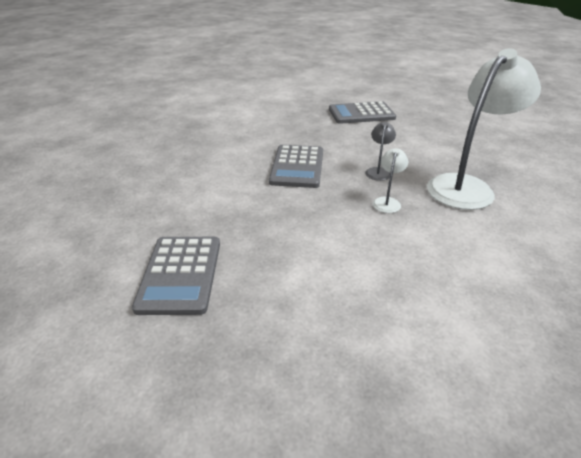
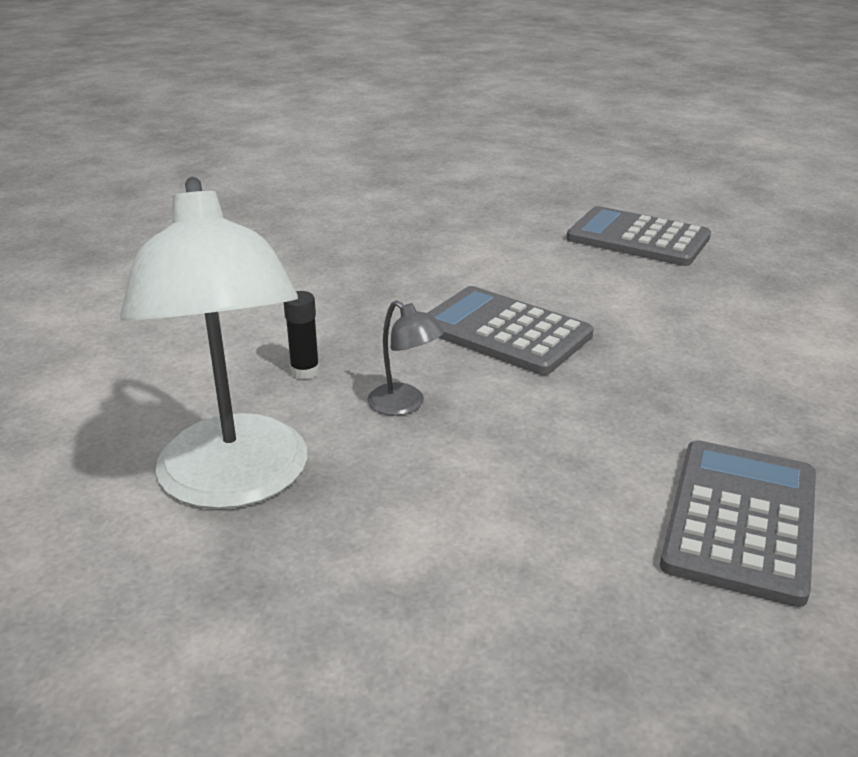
camera: 120 degrees right, 5 degrees down
grey calculator [132,237,220,315] -> grey calculator moved to [567,206,711,266]
white lamp [373,148,408,213] -> black glue stick [284,291,320,379]

